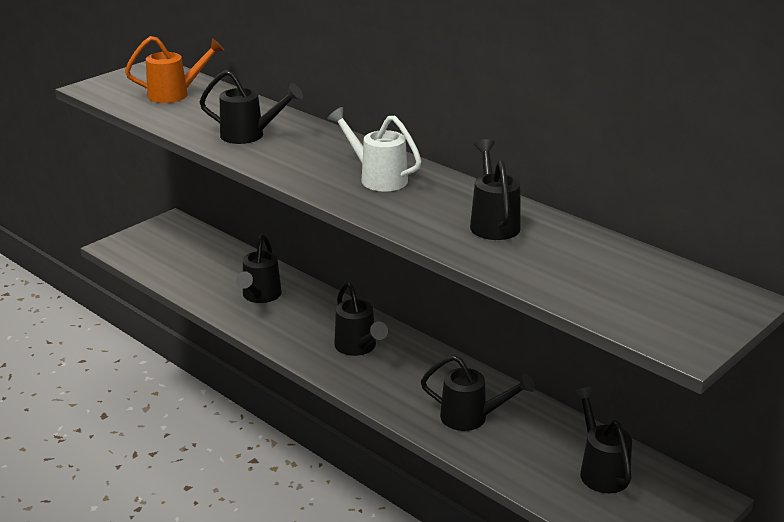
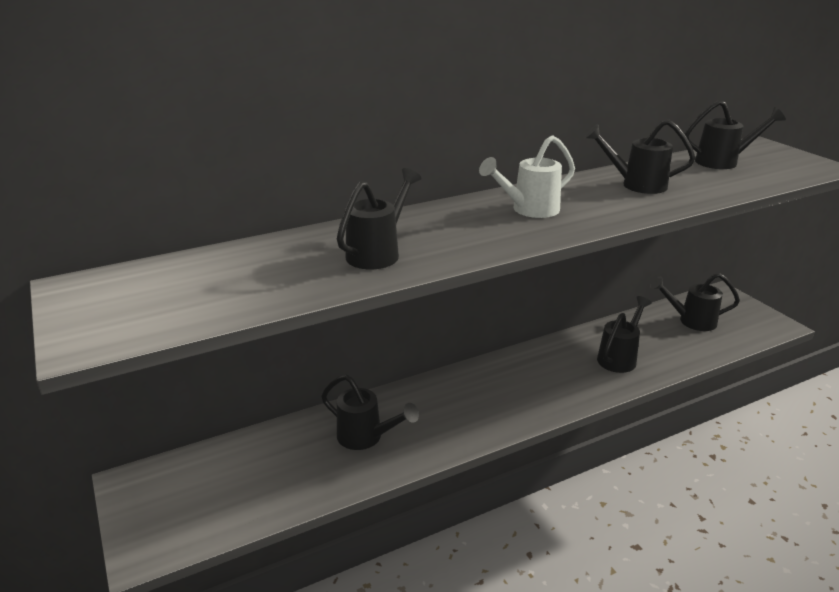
camera: 70 degrees left, 0 degrees up
orange watering can [125,36,225,103] -> none
black watering can [334,283,388,356] -> black watering can moved to [685,100,786,169]

